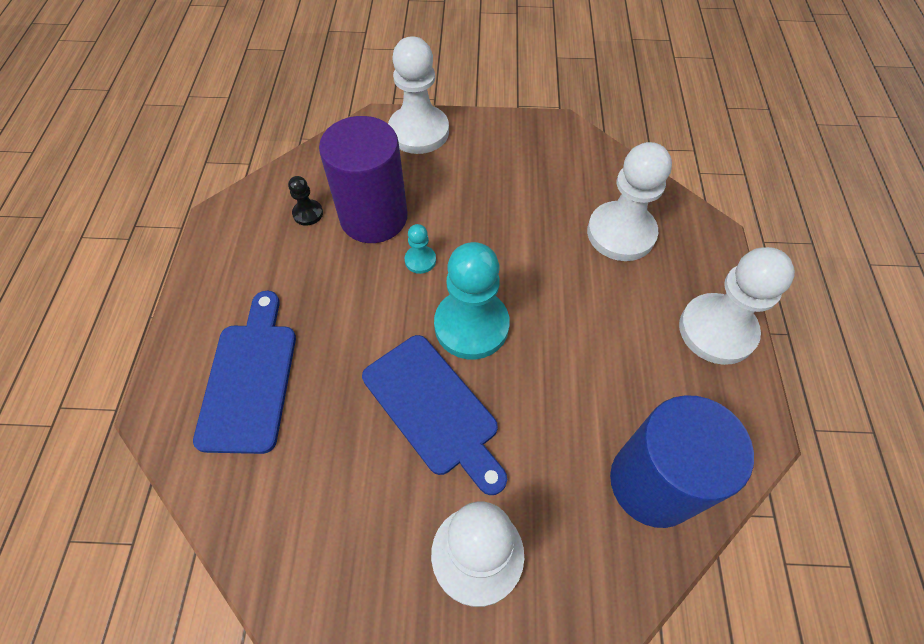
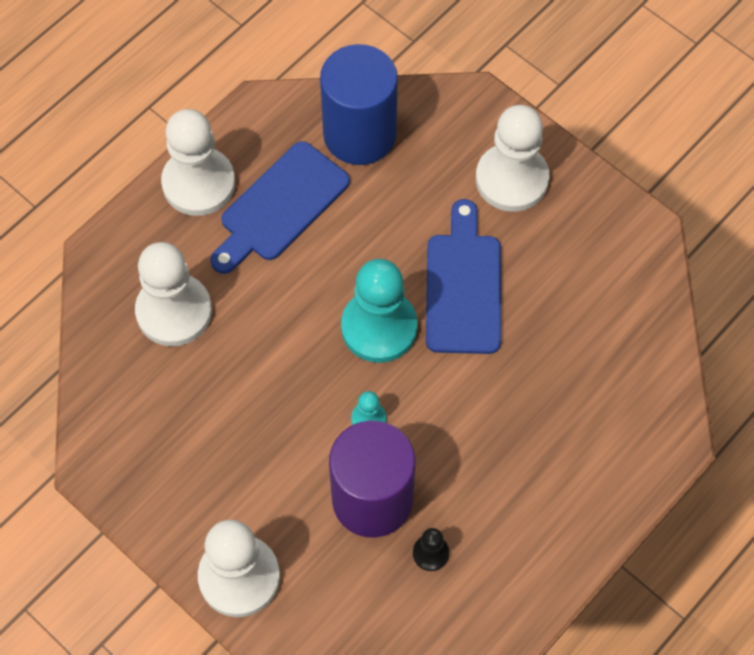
camera: 140 degrees left, 5 degrees up
blue cutting board [193,291,296,454] -> blue cutting board moved to [210,141,350,274]

